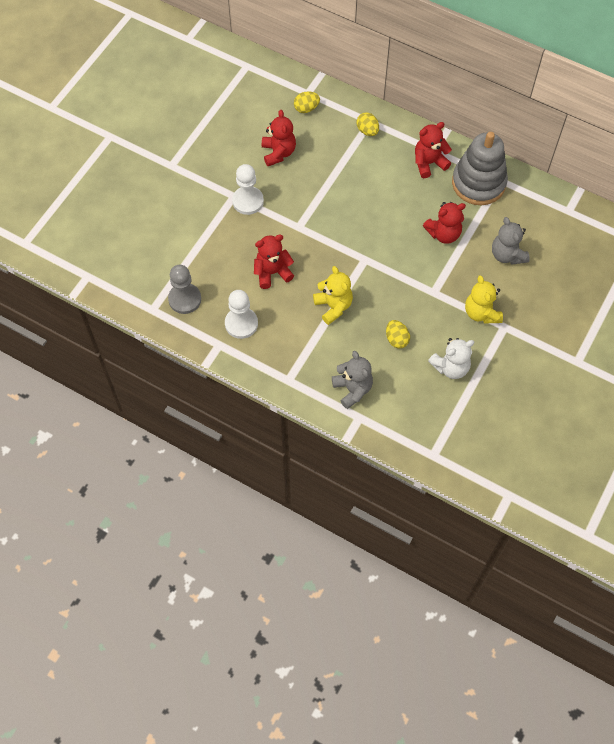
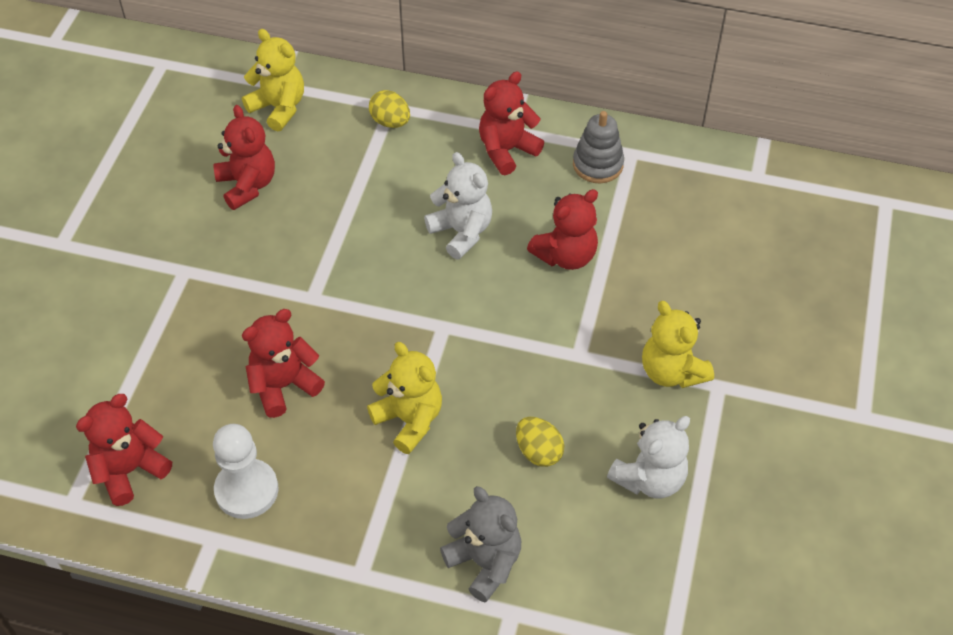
camera: 15 degrees left, 10 degrees down
grey pawn [168,265,201,314] -> red teddy bear [76,394,172,506]
white pawn [232,164,264,215] -> none
yellow egg [294,91,320,113] -> yellow teddy bear [242,29,304,132]
grey stacking toy [452,132,508,205] -> grey stacking toy [573,111,624,183], size x0.55
grey teddy bear [492,217,530,265] -> none
none -> white teddy bear [424,152,492,260]

